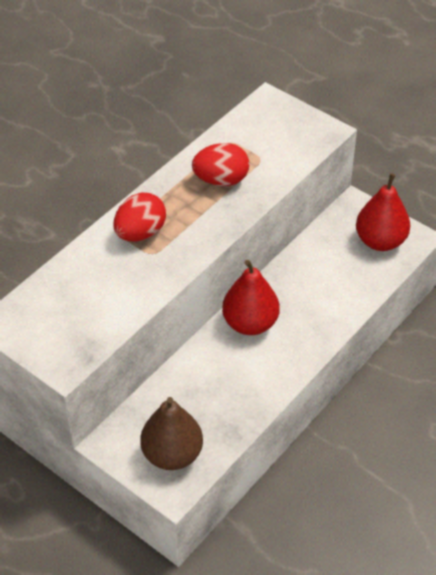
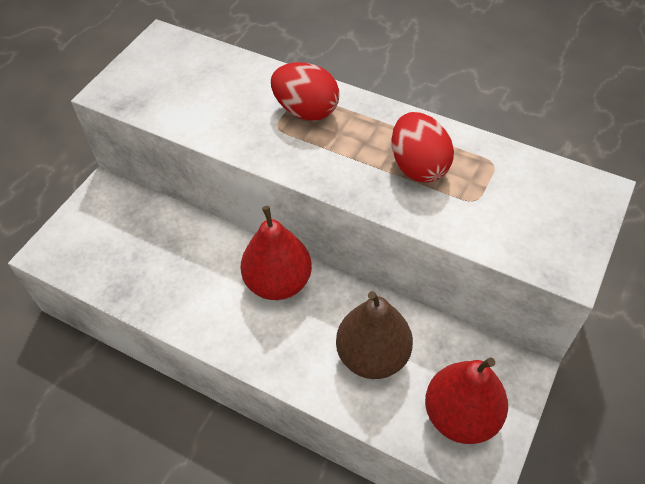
camera: 80 degrees right, 5 degrees up
brown pear [140,397,203,470] -> brown pear moved to [336,291,413,379]

